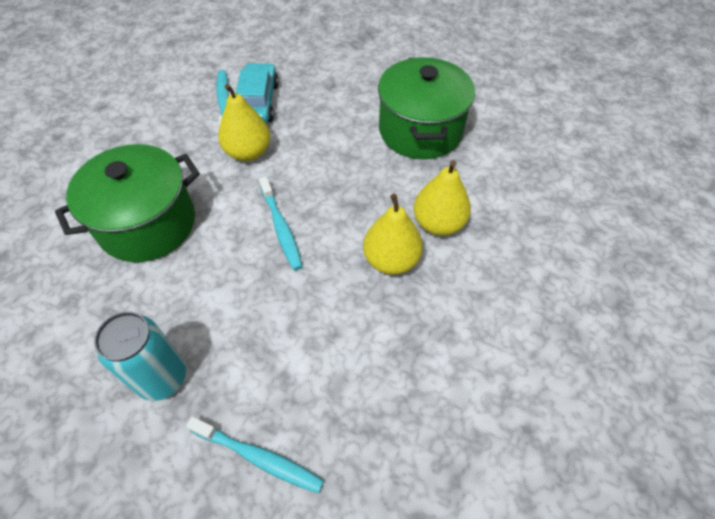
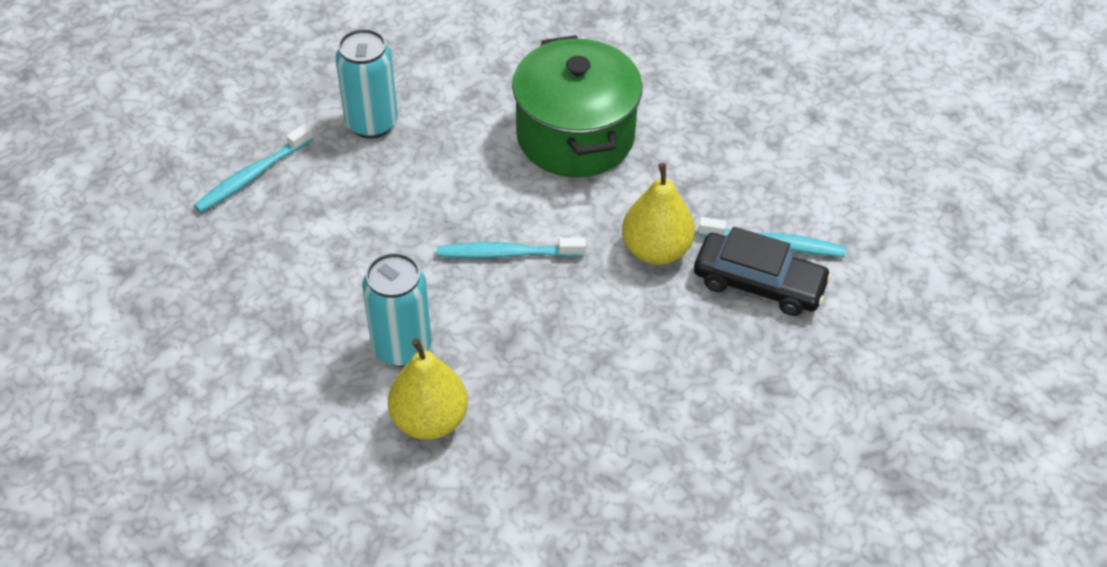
camera: 110 degrees right, 5 degrees down
turquoise car [236,63,279,124] -> black car [694,227,832,316]
yellow pear [363,194,423,275] -> turquoise can [363,253,431,367]
green pot [378,57,475,159] -> none

